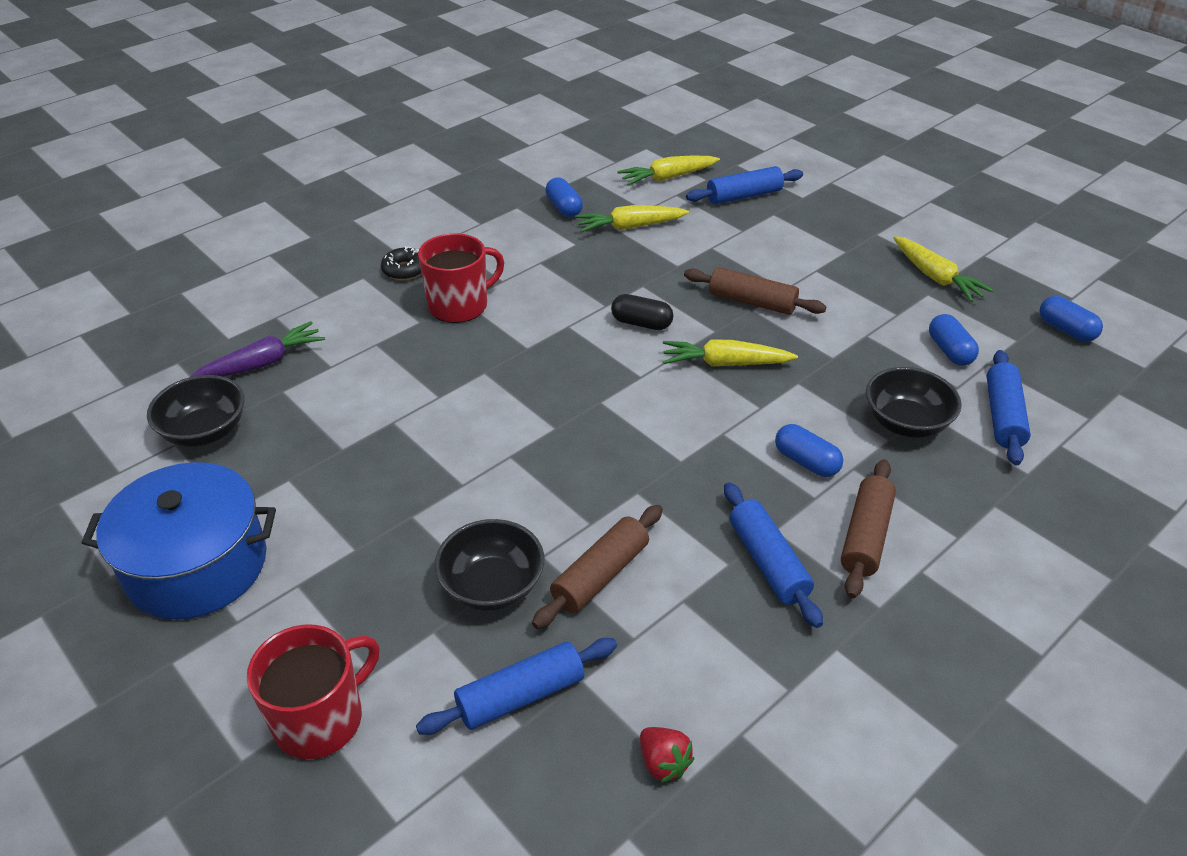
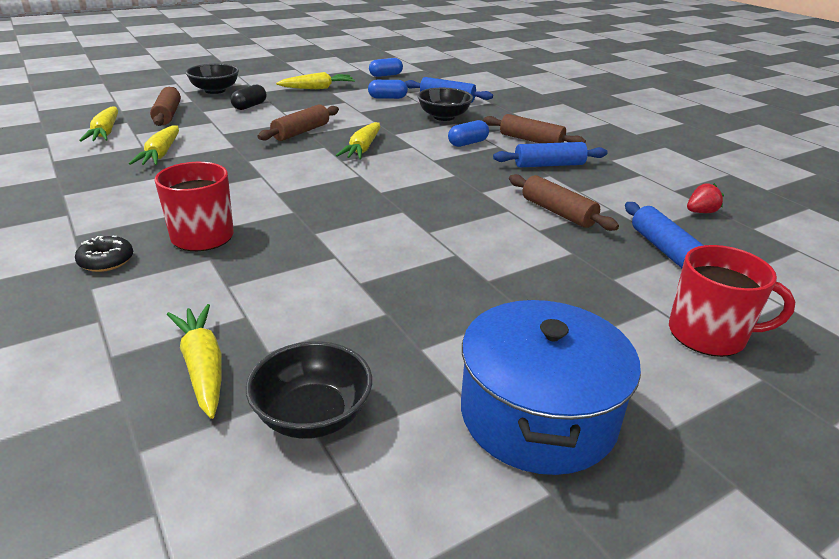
camera: 80 degrees left, 10 degrees down
purple carrot [190,321,325,377] -> yellow carrot [167,304,222,419]
red mug [247,624,379,759] -> red mug turned 135 degrees clockwise [669,245,795,357]
black bowl [435,519,544,611] -> black bowl moved to [185,64,239,94]
blue capsule [545,177,583,217] -> none
black capsule [611,294,673,330] -> black capsule moved to [231,85,266,110]
blue rolling pin [686,166,803,204] -> brown rolling pin [150,87,181,126]

